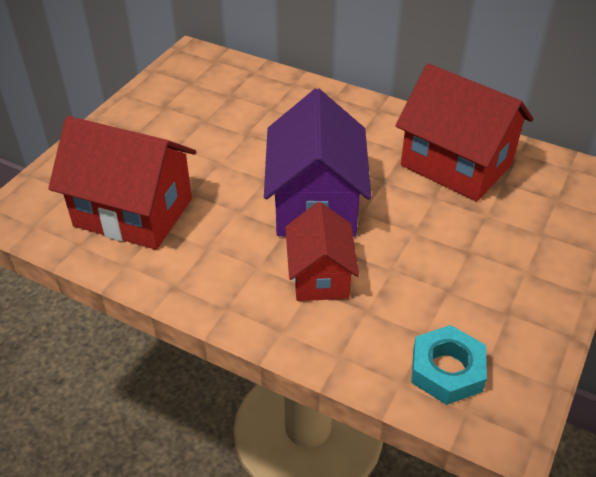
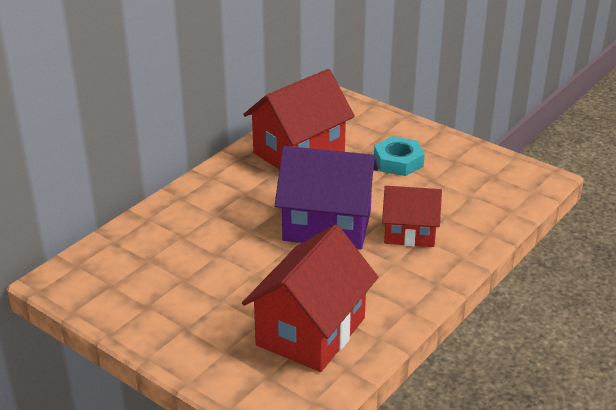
camera: 80 degrees left, 10 degrees down
turquoise nut [411,325,487,405] -> turquoise nut moved to [374,136,425,176]

